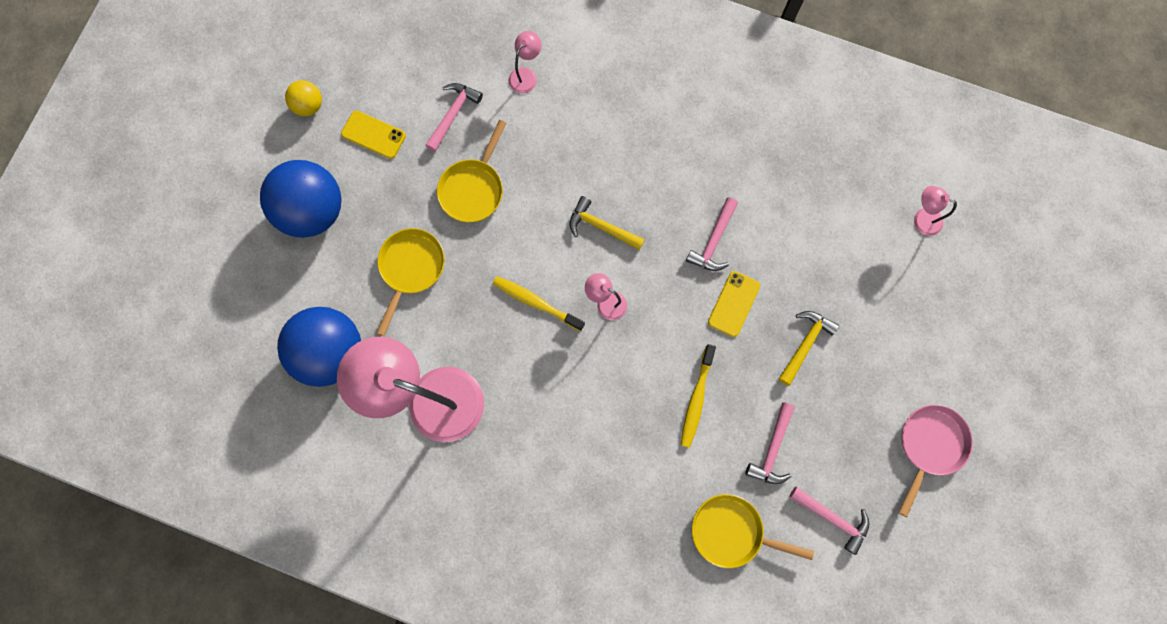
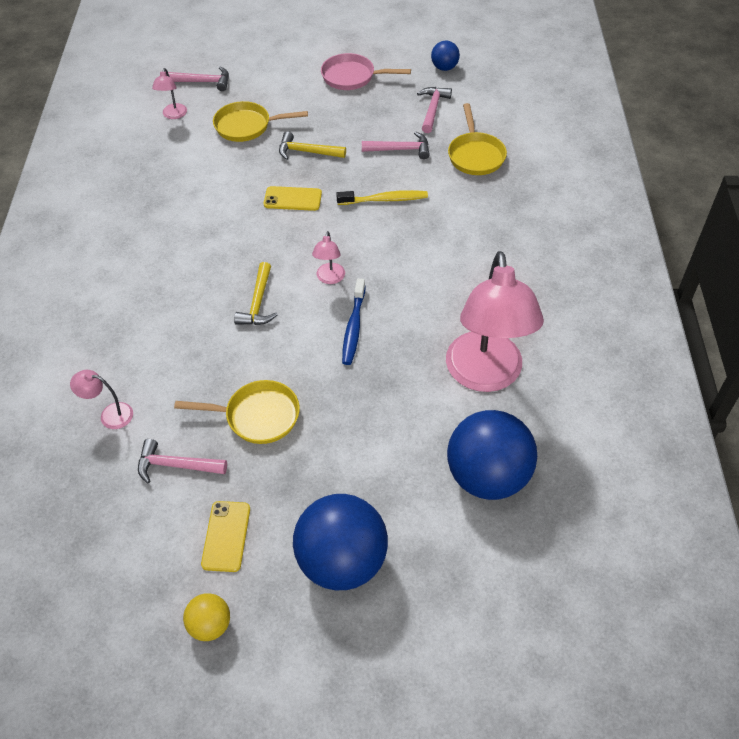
camera: 110 degrees left, 25 degrees down
yellow pan [376,228,445,336] -> yellow pan moved to [213,101,308,142]
yellow toothbrush [493,276,585,331] -> blue toothbrush [342,278,366,365]
pink hammer [686,197,738,271] -> pink hammer moved to [168,66,229,91]
none -> blue ball [431,41,460,71]

